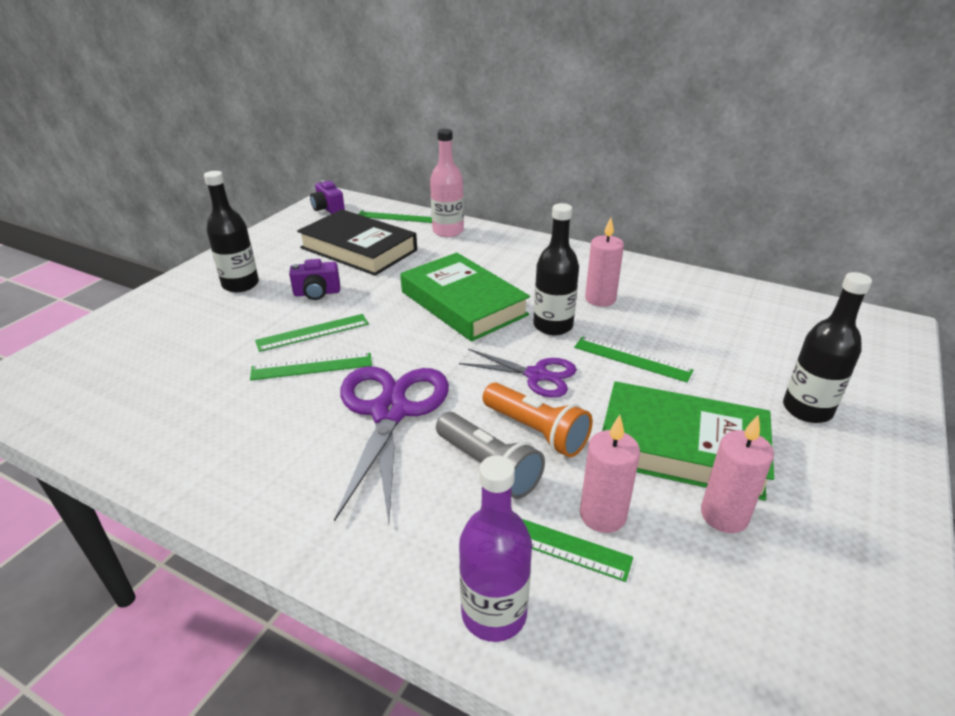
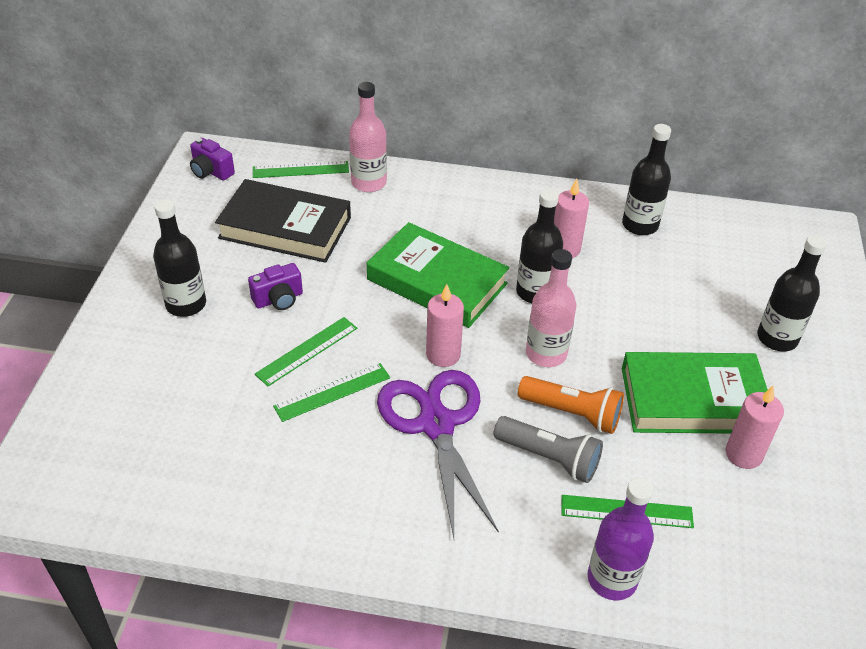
camera: 20 degrees left, 10 degrees up
purple scissors [459,349,577,398] -> pink bottle [526,249,576,367]
green ruler [574,336,694,382] -> none
pink candle [580,415,640,533] -> pink candle moved to [426,284,464,367]
none -> black bottle [622,124,671,235]

